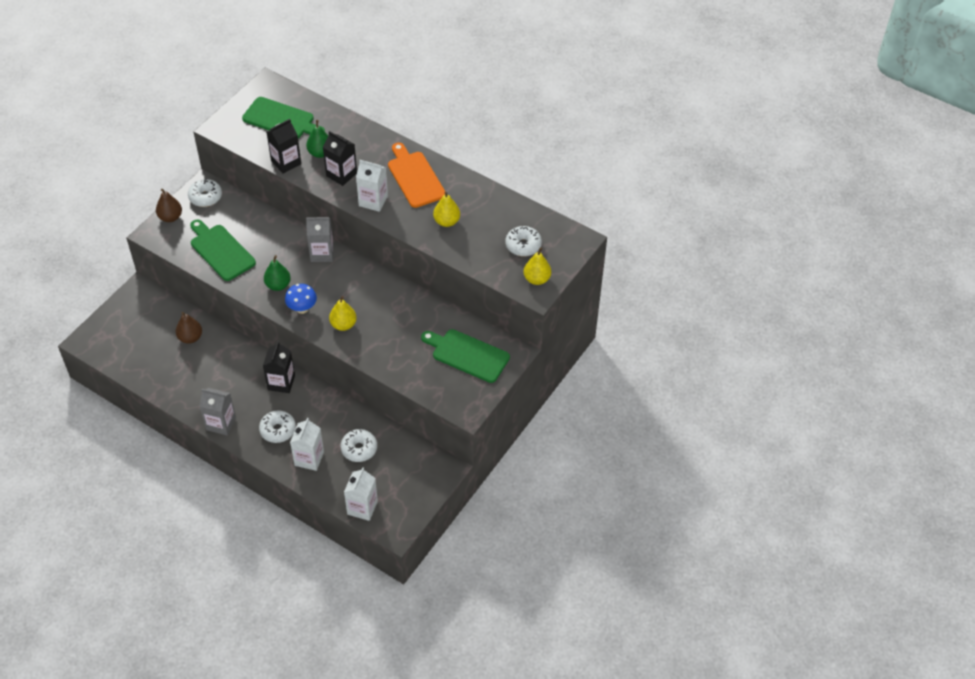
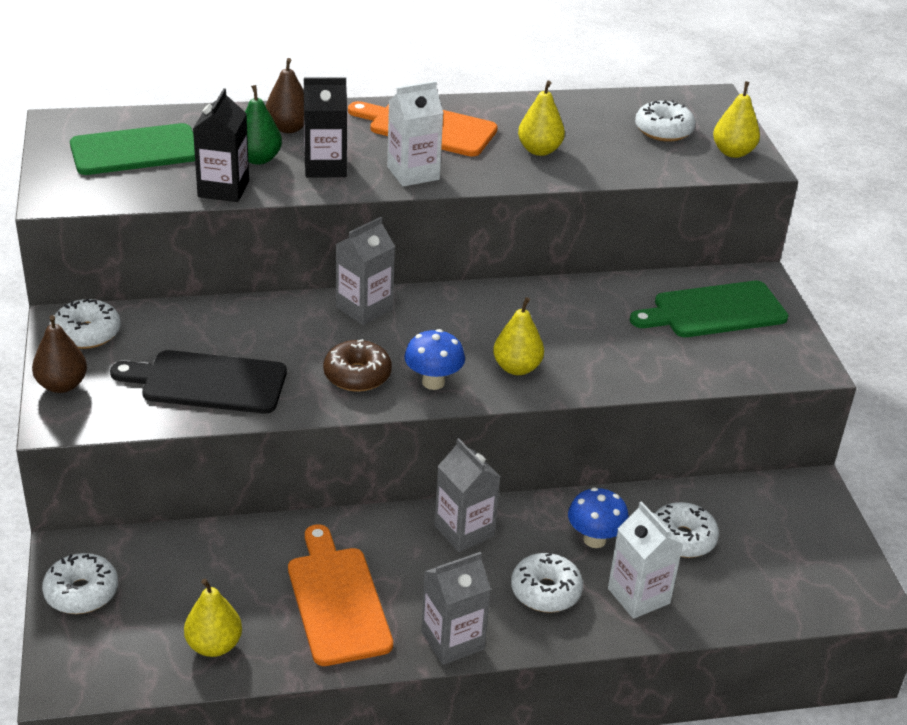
camera: 45 degrees left, 15 degrees down
brown pear [175,312,202,344] -> brown pear moved to [266,58,304,133]
green cutting board [190,220,256,281] -> black cutting board [110,350,287,414]
black carton [263,341,295,393] -> grey carton [435,438,500,552]
green pear [264,255,291,291] -> brown donut [323,339,392,392]
white carton [344,467,378,521] -> none
none -> white donut [42,553,118,614]
none -> yellow pear [184,579,242,657]
none -> orange cutting board [288,524,393,666]
none -> blue mushroom [568,487,629,548]

